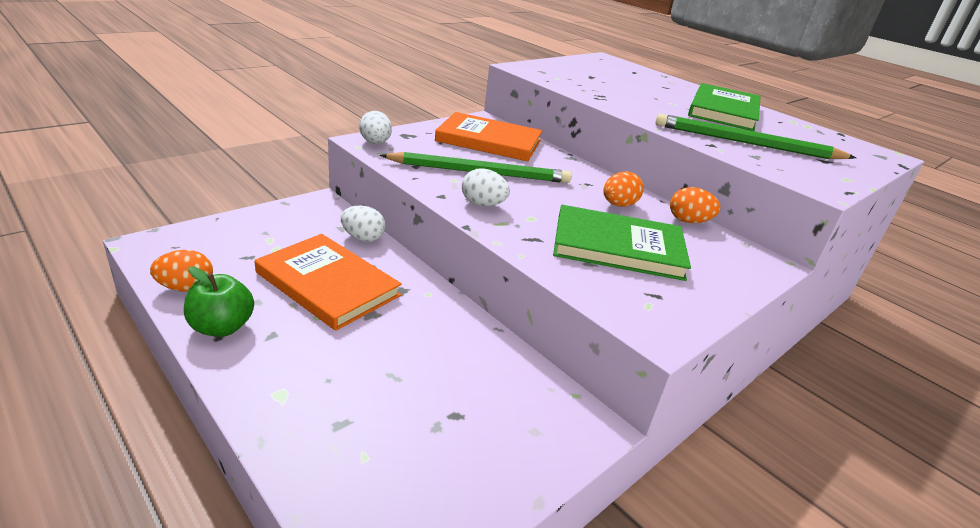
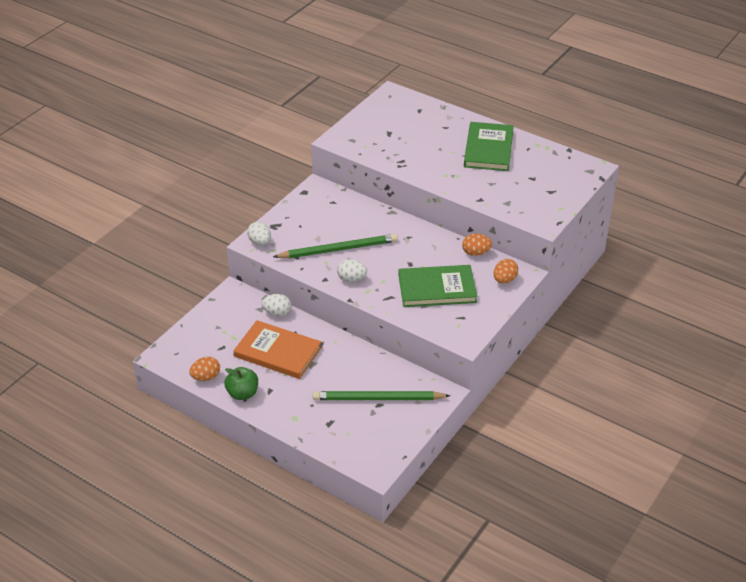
camera: 10 degrees left, 10 degrees up
orange book [435,112,542,161] -> none
orange egg [603,171,644,207] -> orange egg moved to [494,259,518,283]
green pencil [655,114,856,159] -> green pencil moved to [313,391,450,400]

